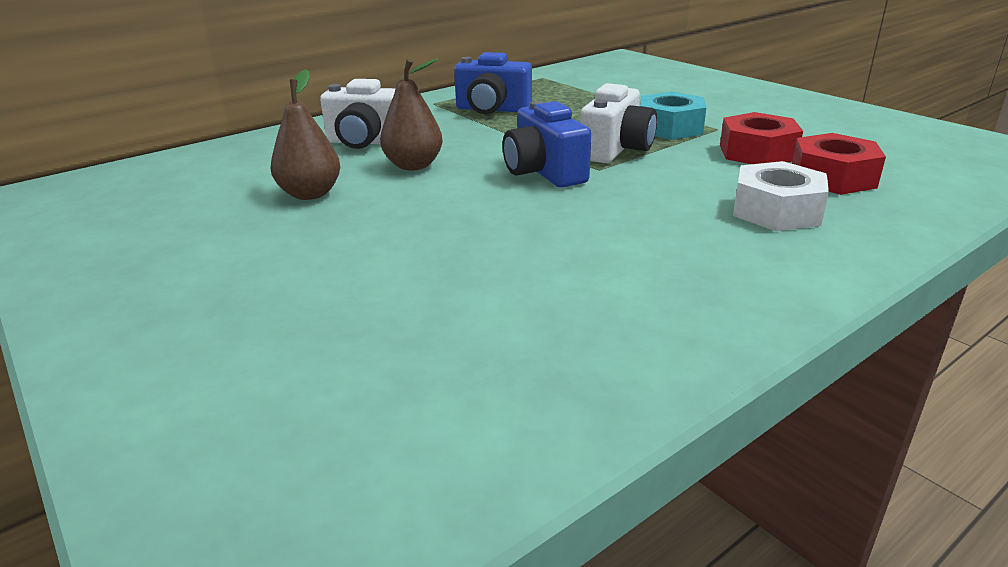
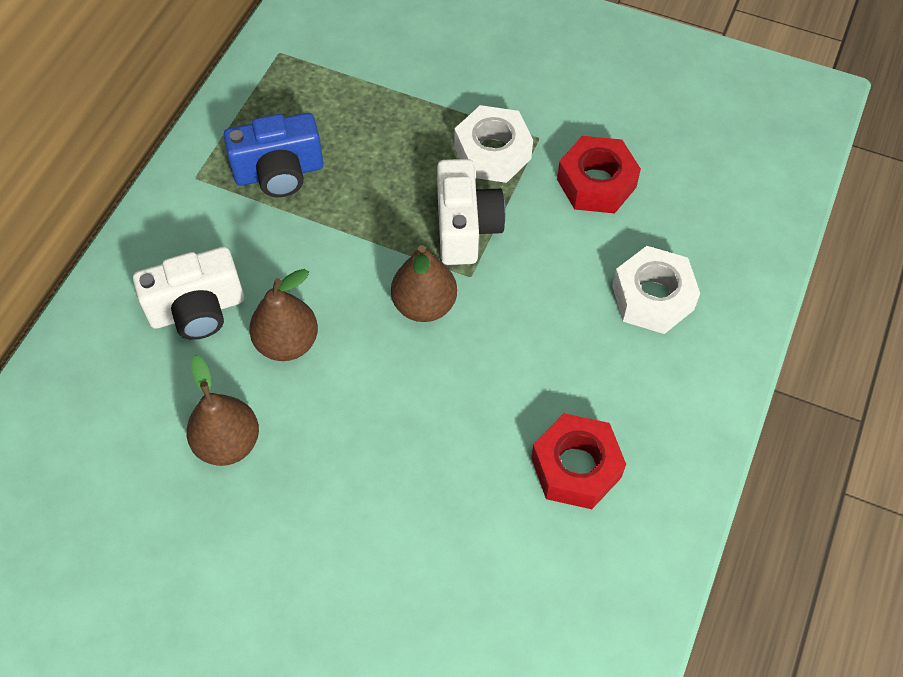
camera: 30 degrees left, 30 degrees up
blue camera [502,101,591,188] -> brown pear [391,245,457,322]
turquoise nut [640,91,706,140] -> white nut [454,105,533,183]
red nut [792,133,886,195] -> red nut moved to [531,413,626,509]

